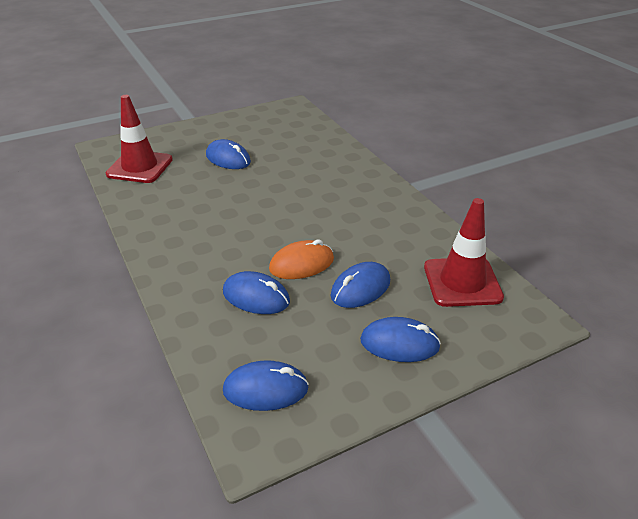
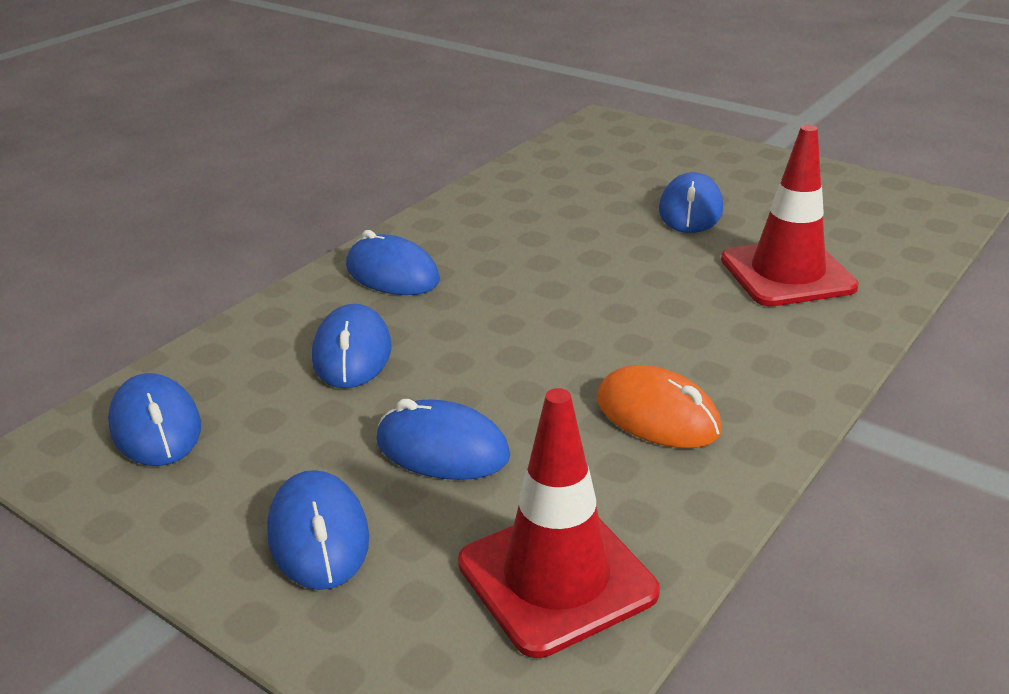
camera: 65 degrees right, 5 degrees down
red traffic cone [106,95,173,183] -> red traffic cone moved to [721,125,859,306]
orange mouse [269,240,334,279] -> orange mouse moved to [597,365,722,448]
none -> blue mouse [346,230,440,295]

